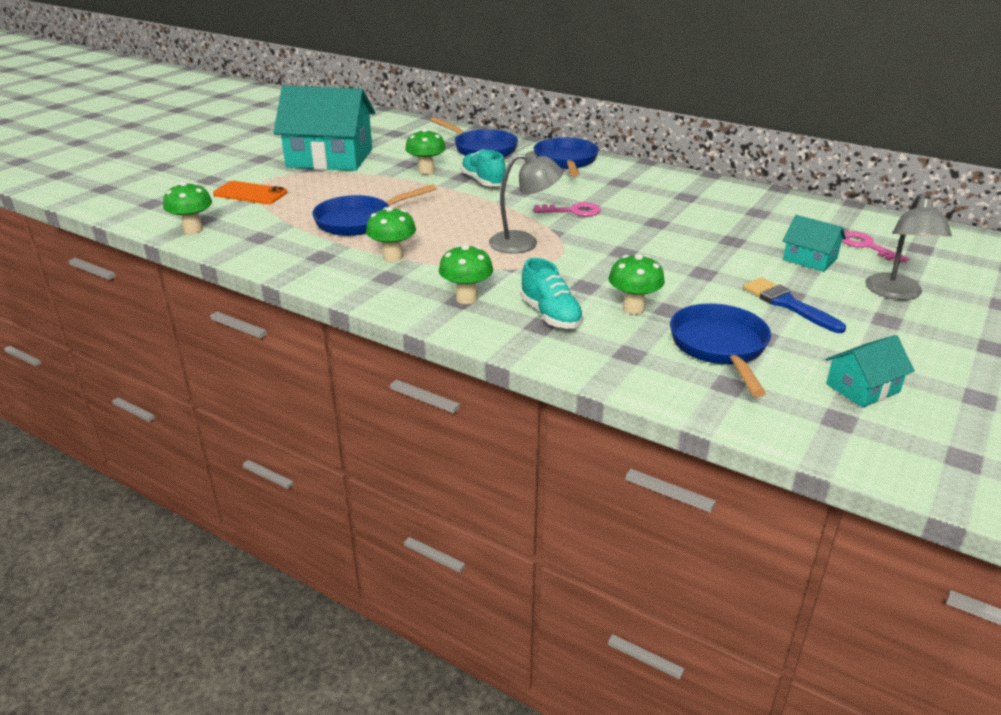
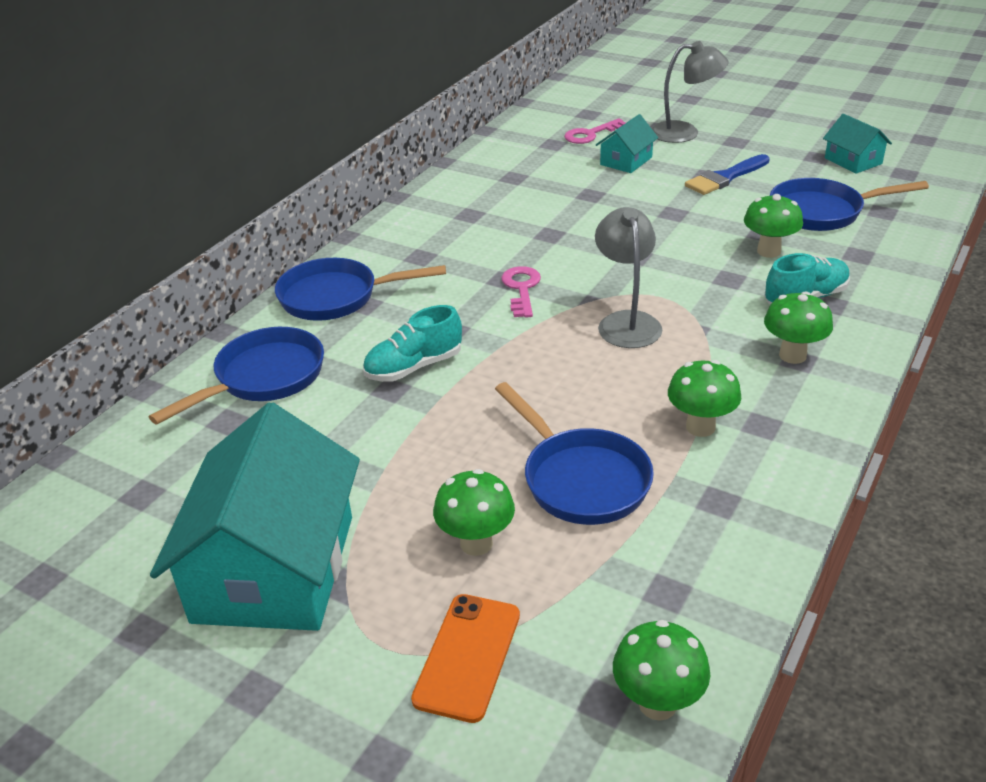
camera: 90 degrees left, 5 degrees up
green mushroom [405,128,446,175] -> green mushroom moved to [433,469,515,556]

